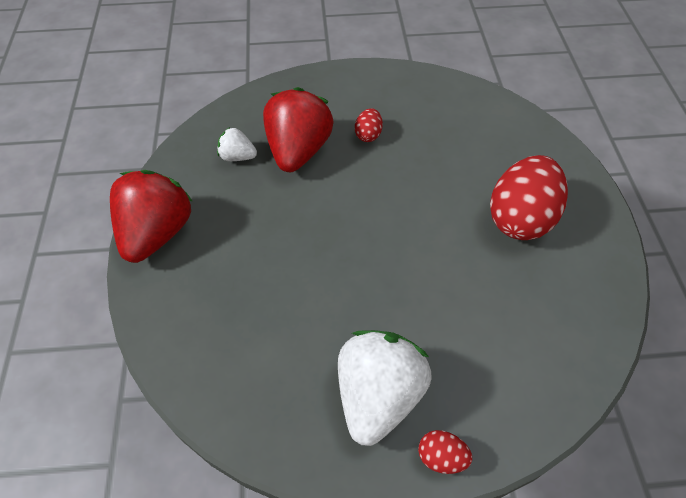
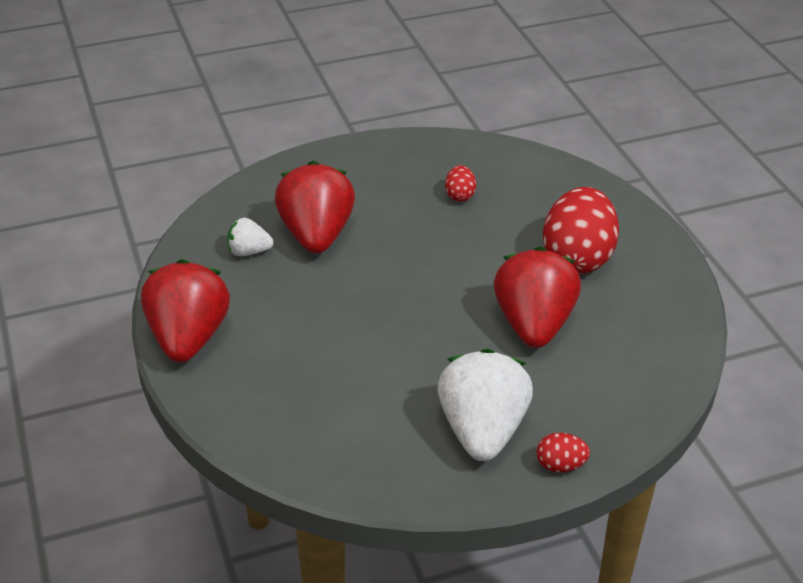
camera: 15 degrees left, 15 degrees down
red egg [355,108,383,142] -> red egg moved to [445,165,476,202]
none -> red strawberry [494,246,581,348]

